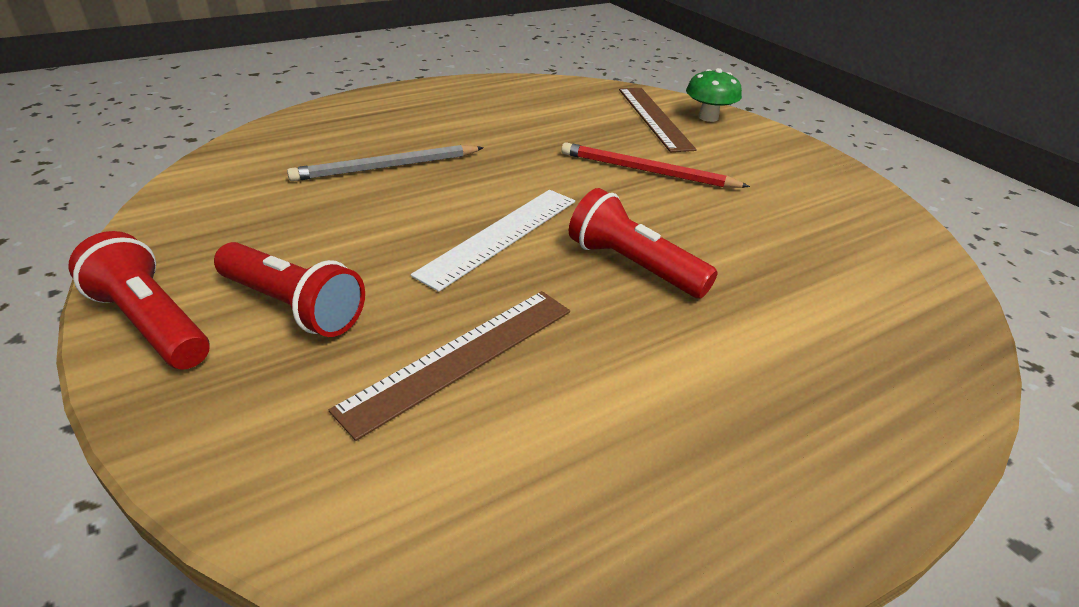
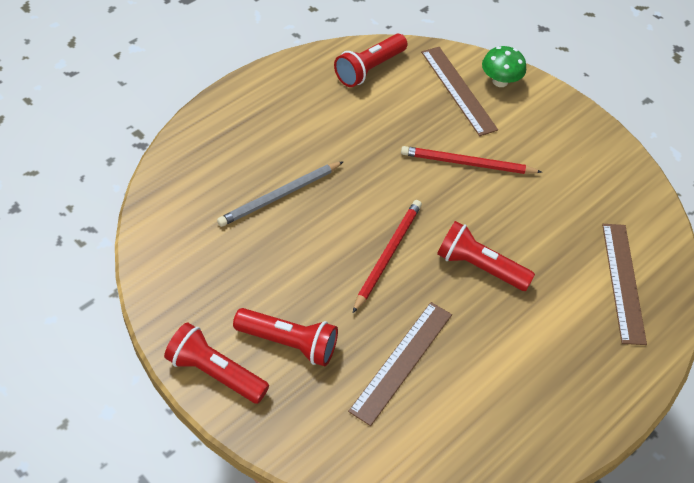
camera: 15 degrees left, 15 degrees up
white ruler [411,190,575,292] -> red pencil [353,200,422,313]
none -> red flashlight [334,34,408,87]
none -> brown ruler [602,224,647,345]

